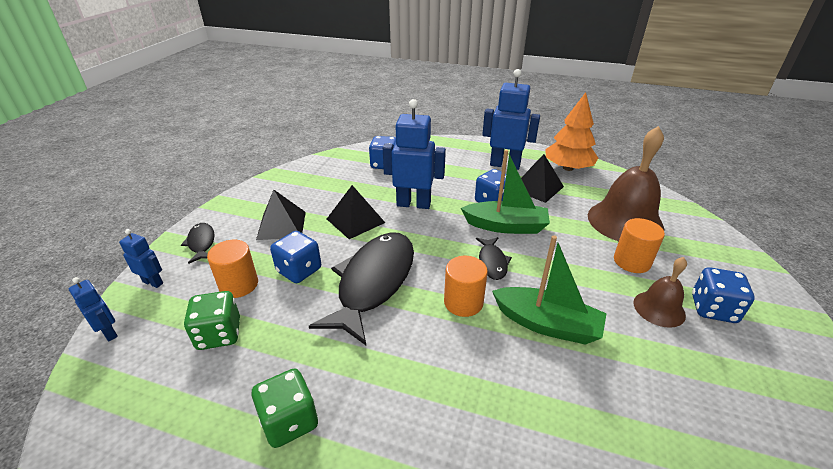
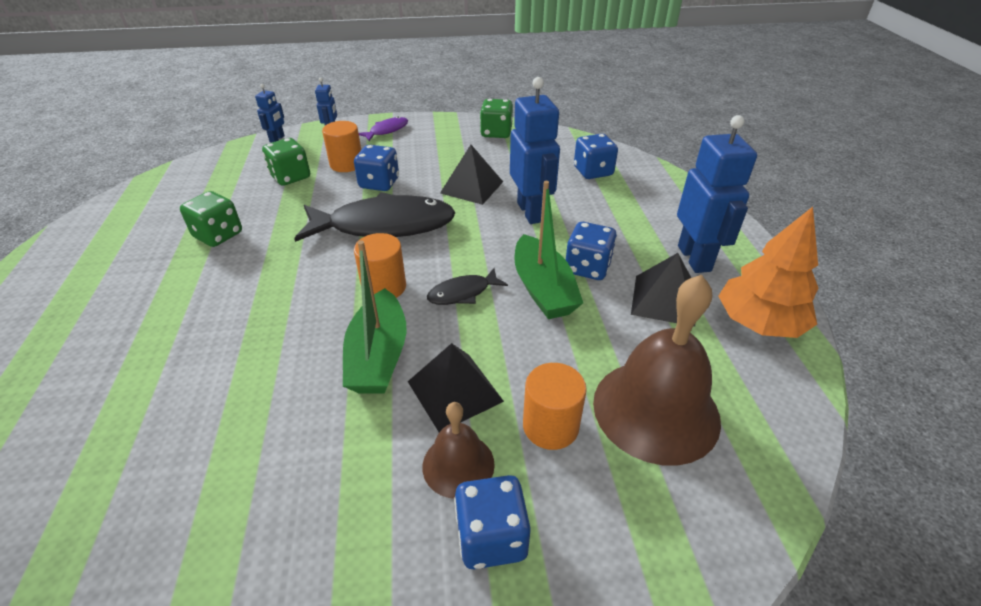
camera: 65 degrees right, 5 degrees up
black fish [181,223,215,264] -> purple fish [359,117,408,141]
black pyramid [256,190,306,240] -> black pyramid moved to [408,343,504,432]
none -> green dice [480,99,513,138]

